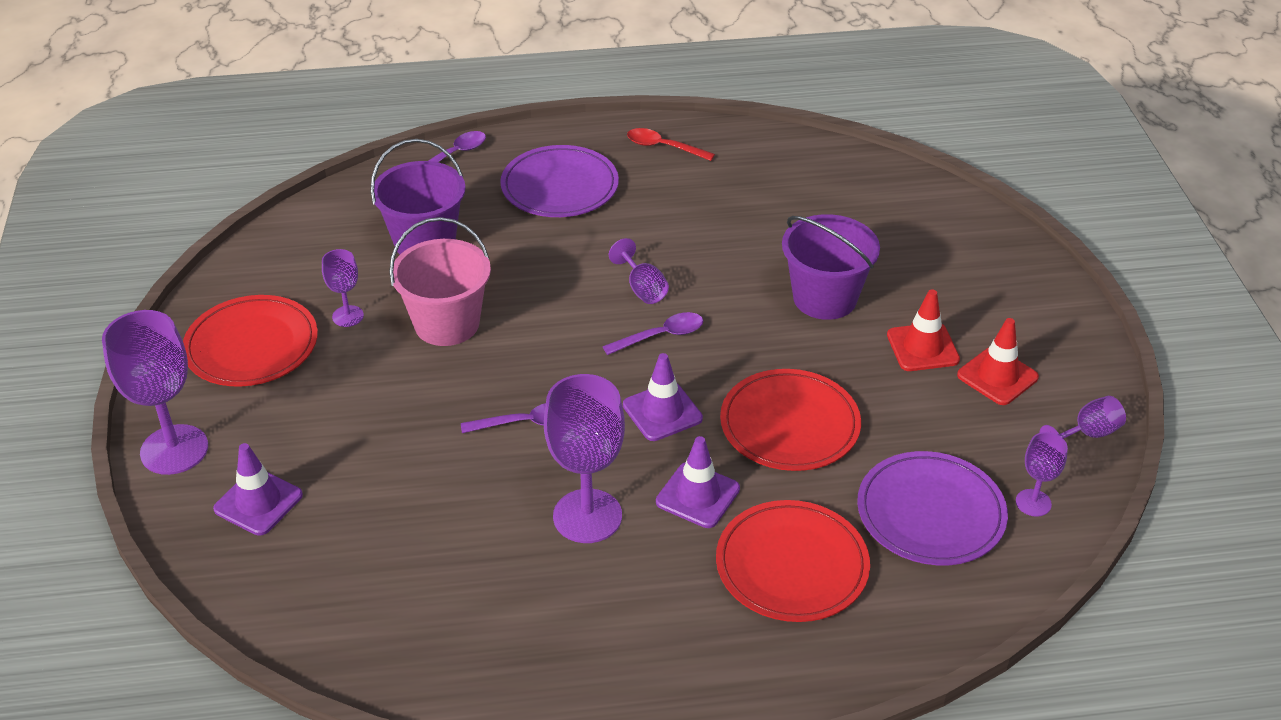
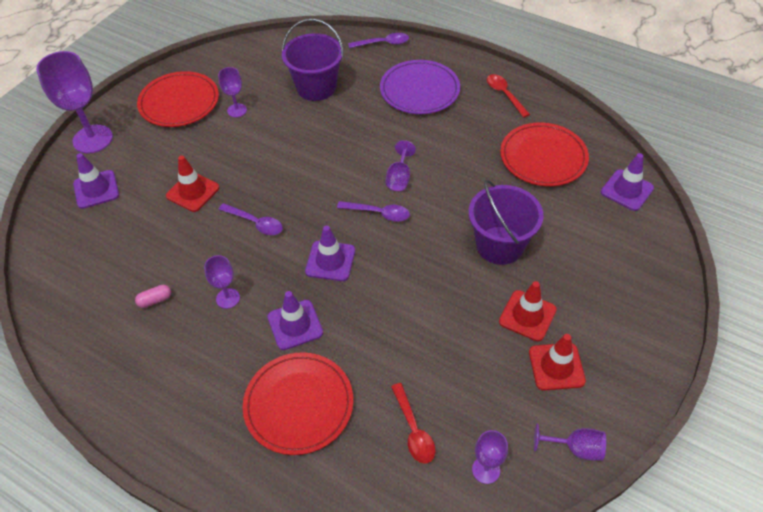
camera: 40 degrees right, 10 degrees up
pink bucket [389,217,491,346] -> none
purple goblet [544,374,625,543] -> purple goblet [204,255,240,309], size x0.51
red plate [720,369,861,471] -> red plate moved to [500,123,589,186]
purple plate [857,451,1008,565] -> red spoon [391,383,435,464]
none -> pink capsule [135,285,171,308]
none -> red traffic cone [166,155,219,212]
none -> purple traffic cone [601,153,654,211]

